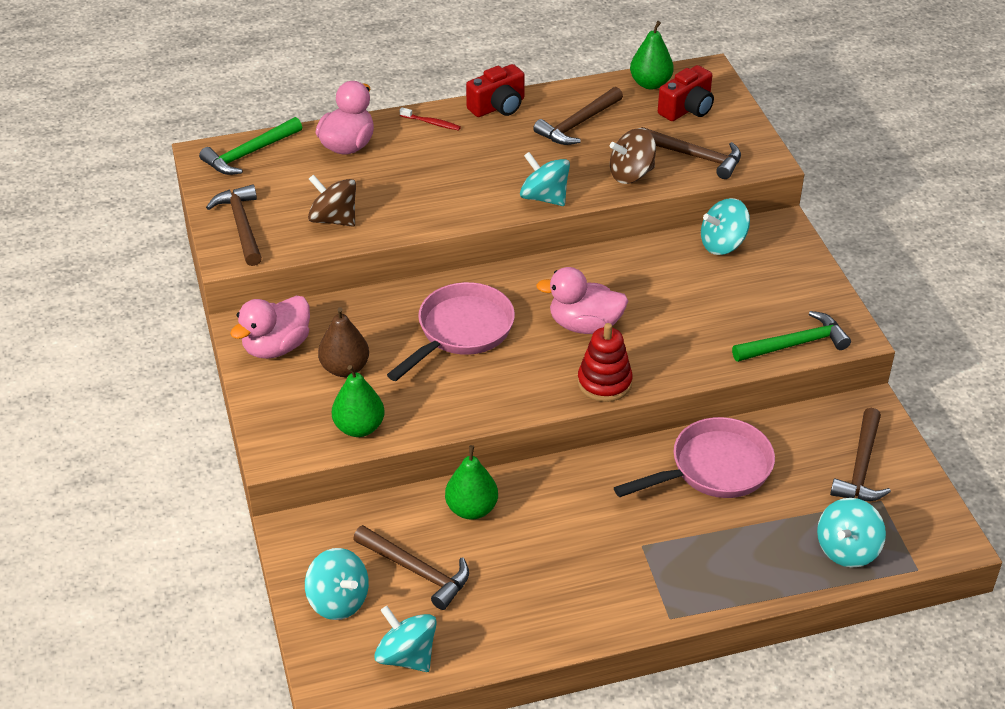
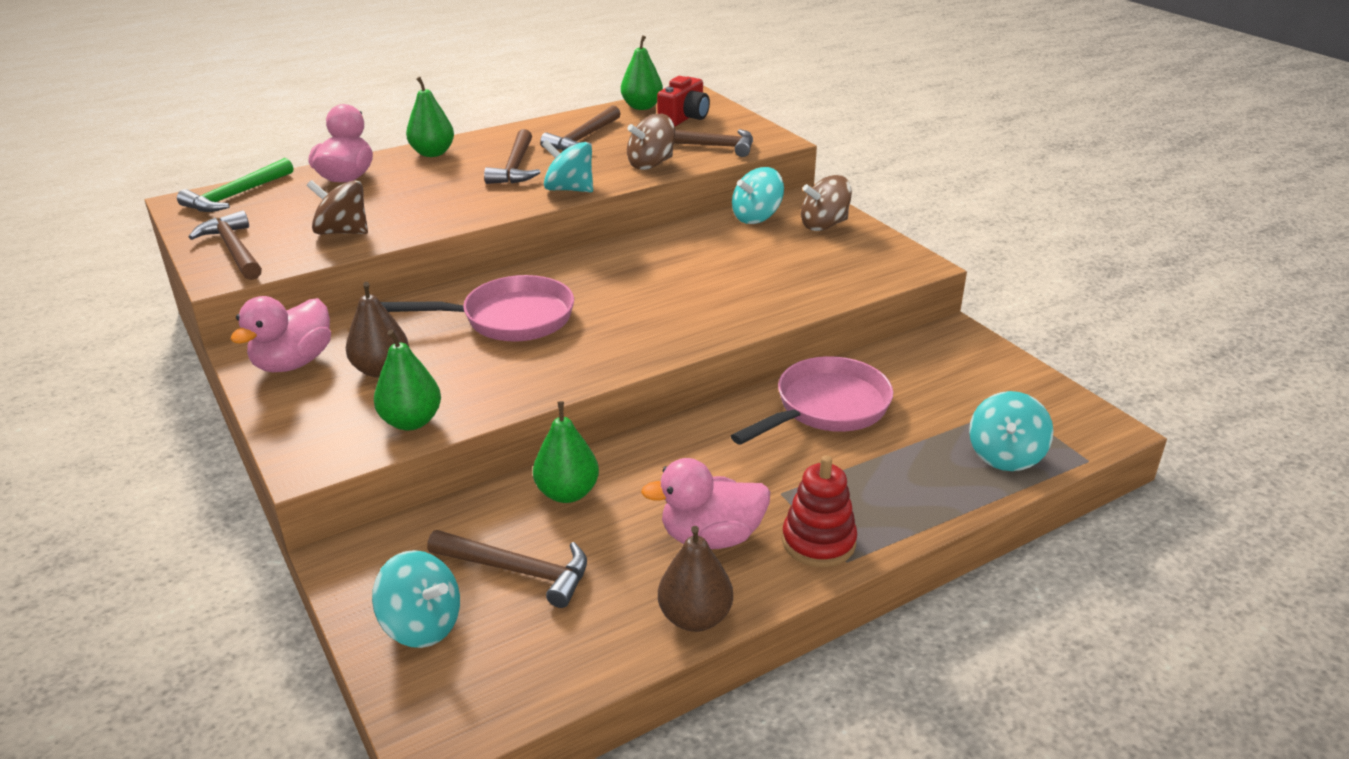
camera: 15 degrees left, 10 degrees down
turquoise spinning top [374,606,437,672] -> none
pink pan [387,282,515,381] -> pink pan turned 60 degrees clockwise [381,275,574,342]
red toothbrush [400,107,461,130] -> green pear [406,77,454,157]
red camera [466,64,525,117] -> none
pink duck [536,267,628,334] -> pink duck moved to [641,458,770,549]
red stacking toy [577,323,633,402] -> red stacking toy moved to [782,455,857,567]
green hammer [732,311,851,362] -> none
brown hammer [830,408,891,501] -> brown hammer moved to [484,129,540,184]
none -> brown pear [658,526,733,632]
none -> brown spinning top [801,175,852,231]

